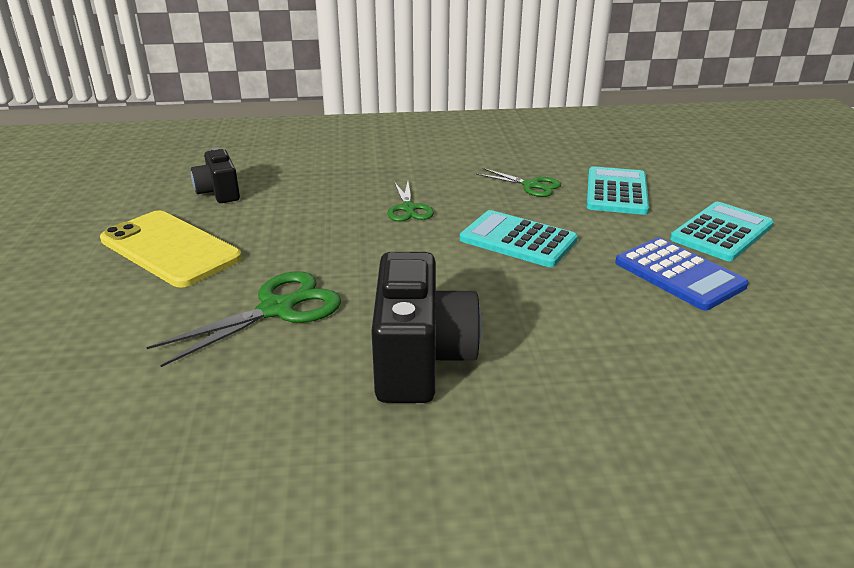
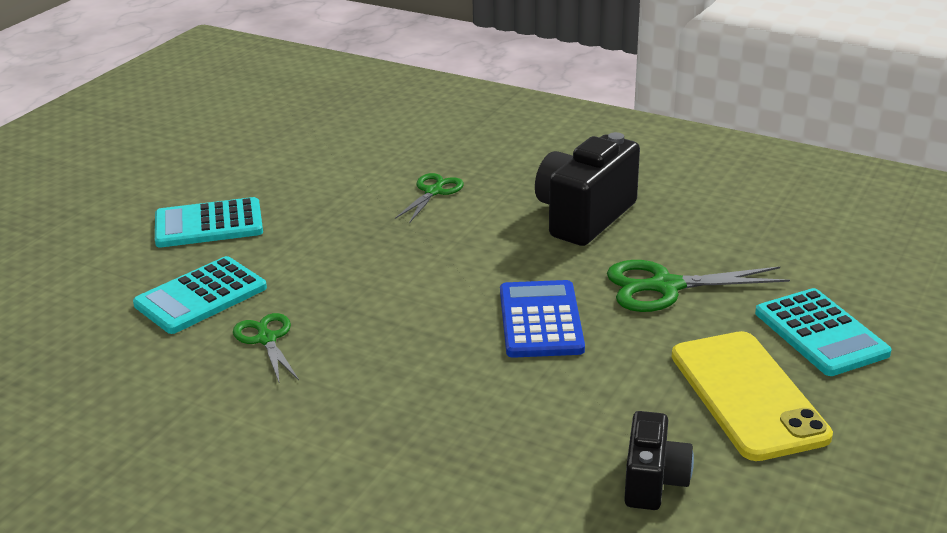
camera: 145 degrees left, 0 degrees up
green scissors [387,181,434,222] -> green scissors moved to [395,173,464,223]
turquoise calculator [460,210,578,267] -> turquoise calculator moved to [755,288,892,376]
blue calculator [615,237,749,310] -> blue calculator moved to [500,280,585,358]

